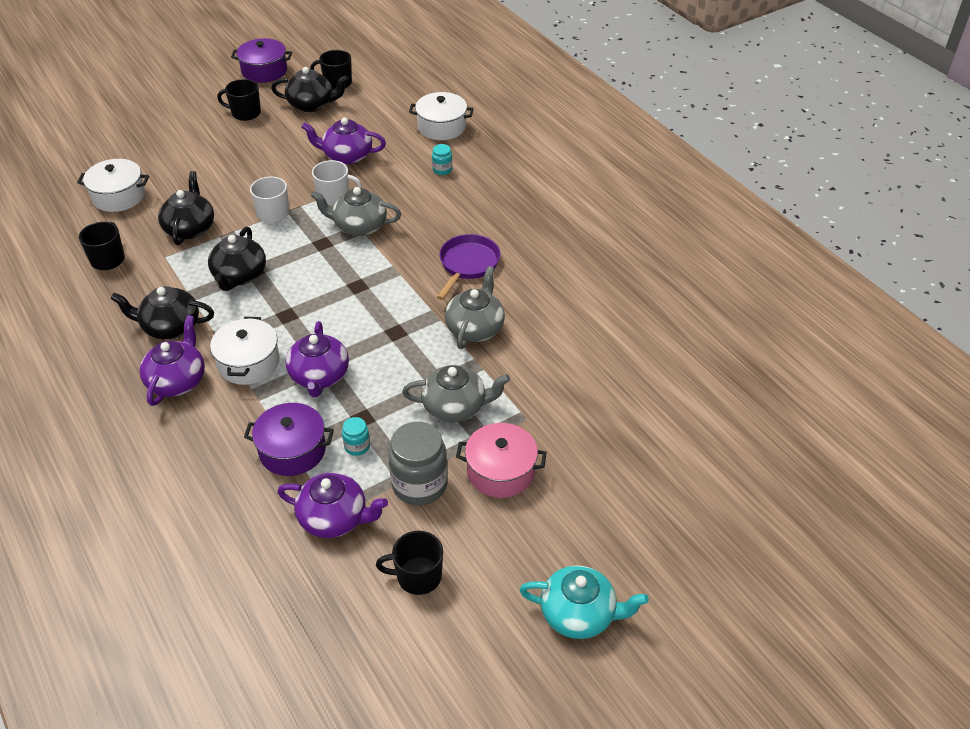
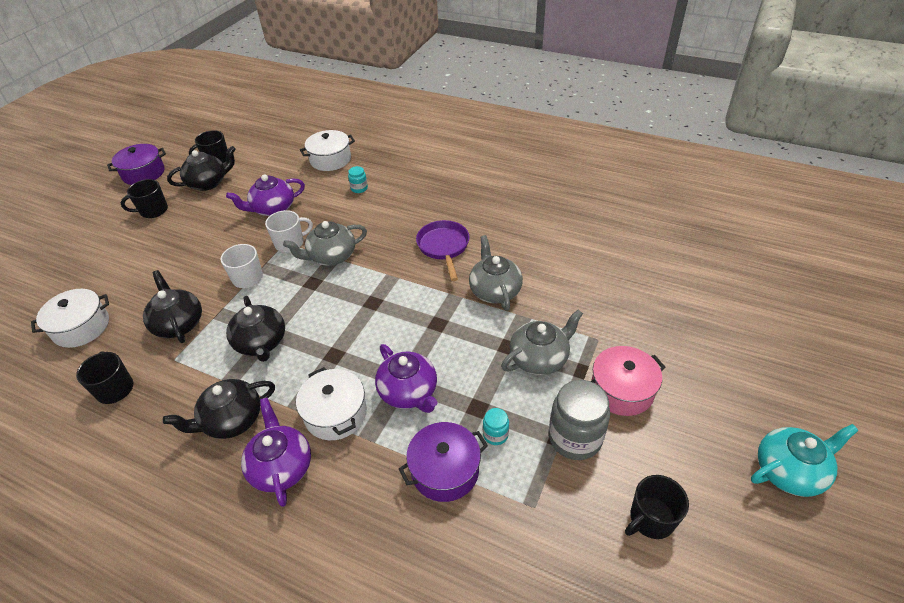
camera: 30 degrees left, 0 degrees up
purple teapot [277,473,388,538] -> none

